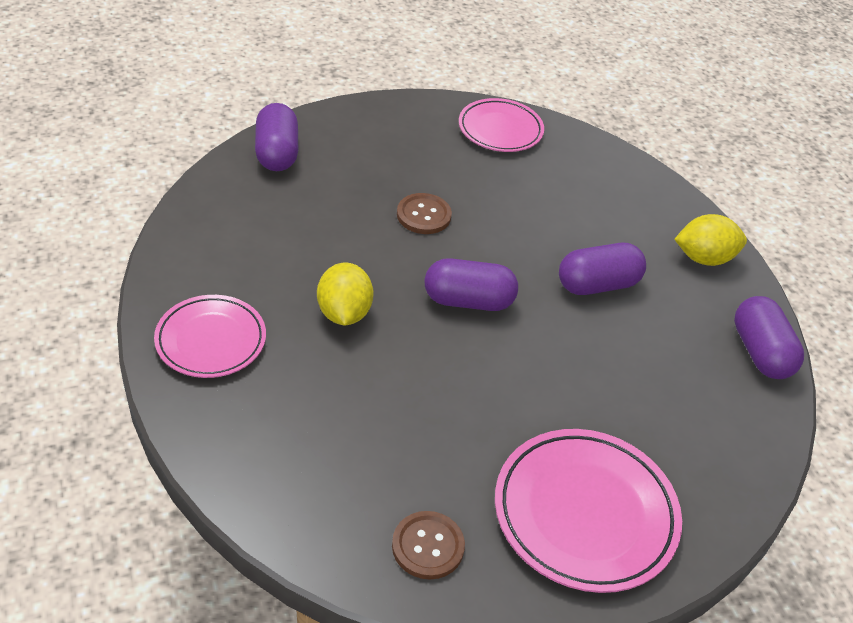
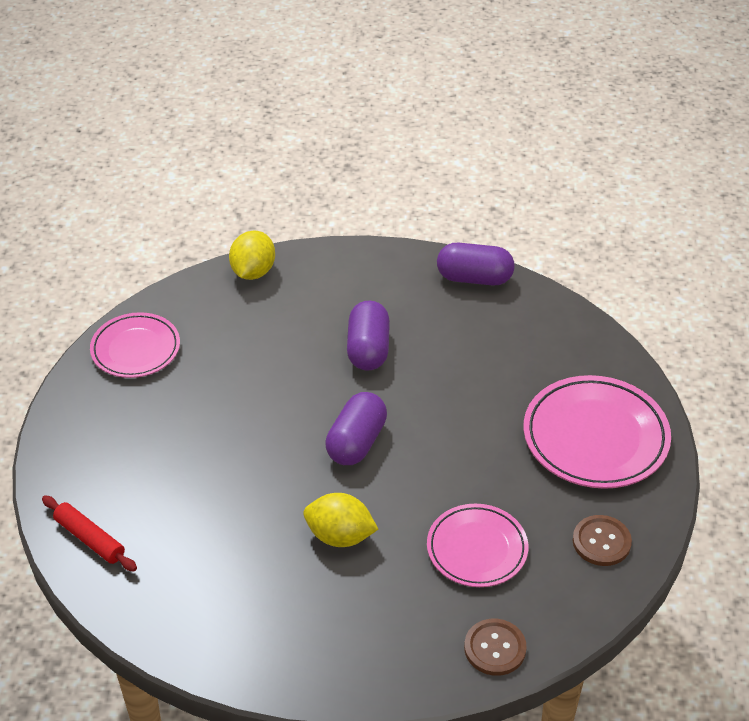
camera: 65 degrees left, 0 degrees up
pink plate [154,295,266,378] -> pink plate moved to [427,504,528,587]
purple capsule [255,103,298,171] -> red rolling pin [42,495,137,572]
brown button [397,193,452,234] -> brown button moved to [464,619,527,676]
yellow lemon [674,214,747,266] -> yellow lemon moved to [229,230,275,280]

